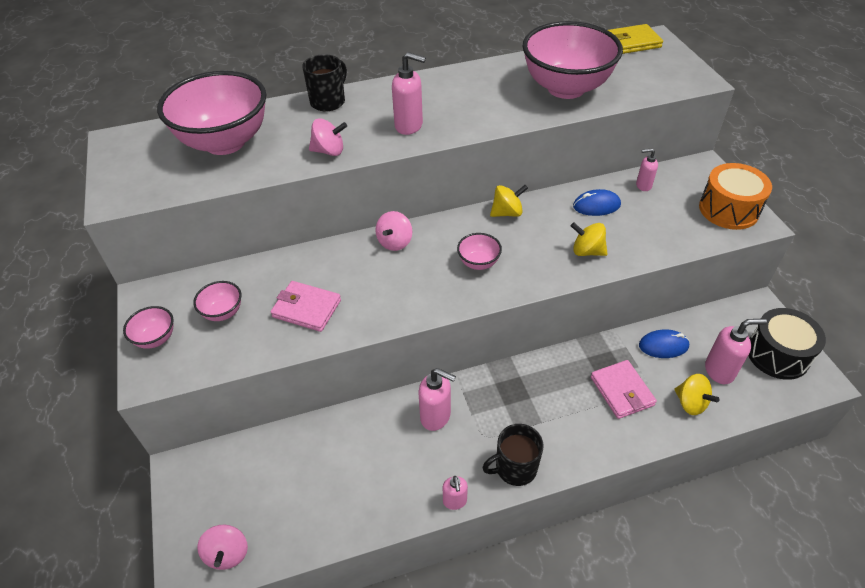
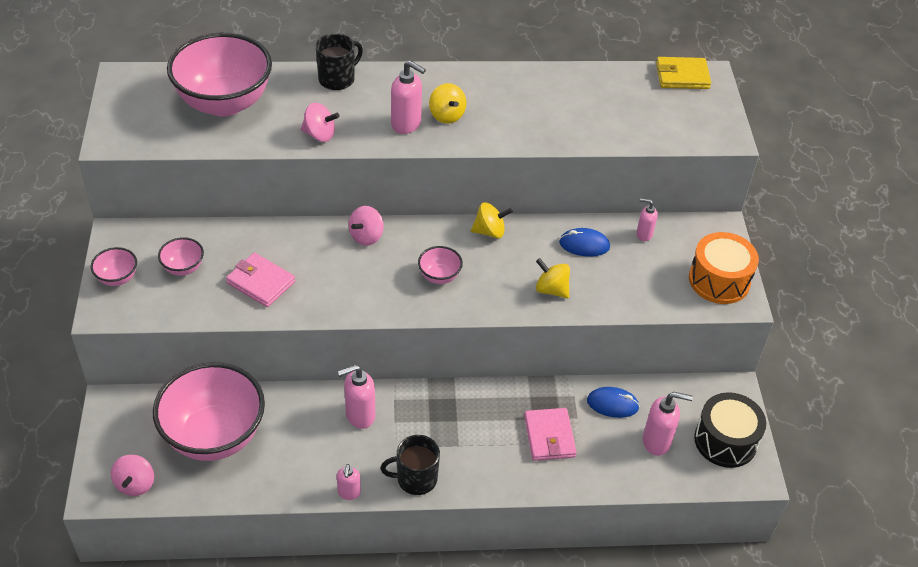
camera: 10 degrees right, 0 degrees up
pink soap dispenser [418,368,456,431] -> pink soap dispenser turned 120 degrees clockwise [338,365,375,429]
pink bowl [522,21,623,99] -> pink bowl moved to [153,362,265,461]
yellow spinning top [674,374,720,415] -> yellow spinning top moved to [429,83,466,123]

